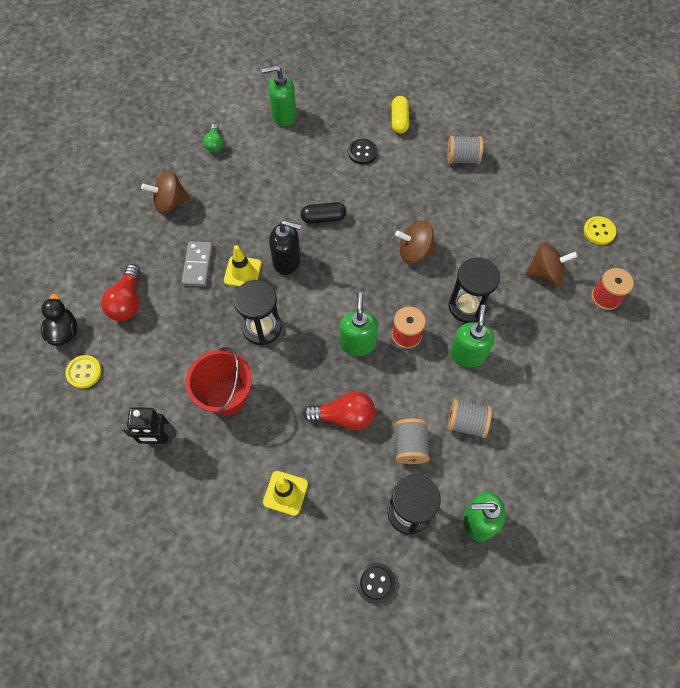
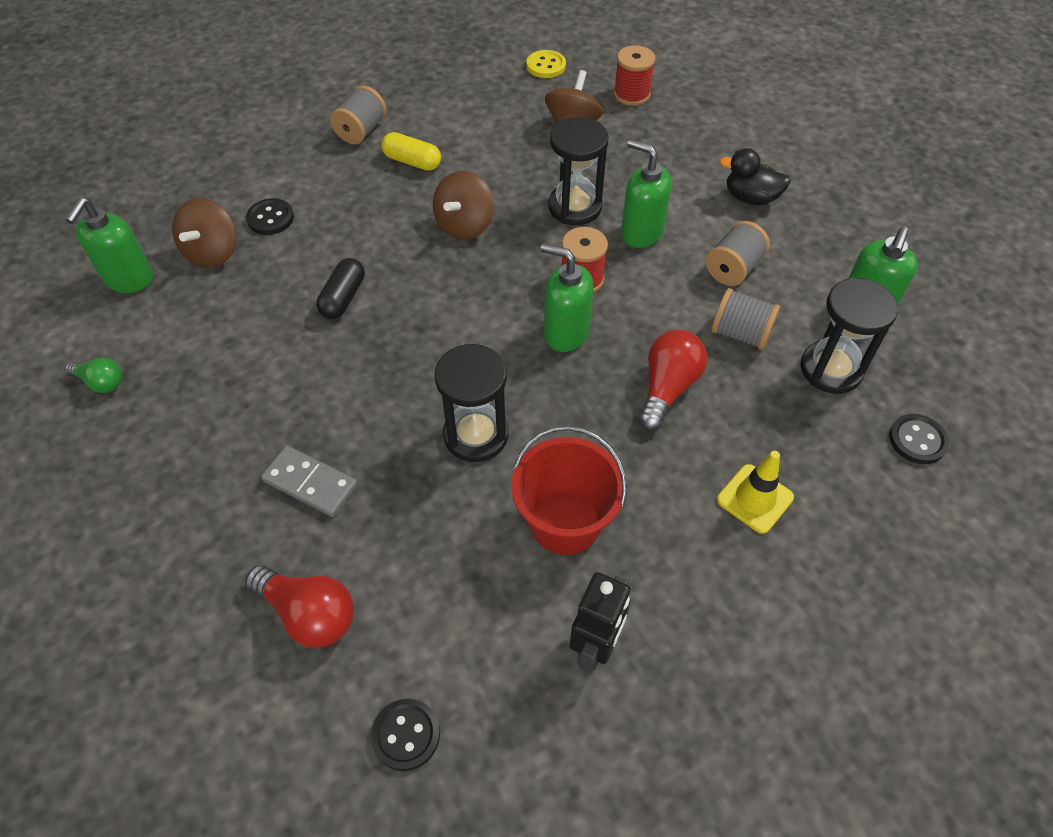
camera: 65 degrees left, 10 degrees down
black duck [41,294,77,346] -> black duck moved to [719,148,791,205]
yellow button [66,355,102,389] -> black button [371,699,440,771]
brown spinning top [141,170,190,214] -> brown spinning top moved to [172,198,237,268]
yellow traffic cone [224,245,262,287] -> none
black soap dispenser [269,220,301,275] -> none
yellow capsule [392,96,409,134] -> yellow capsule moved to [381,132,441,171]

